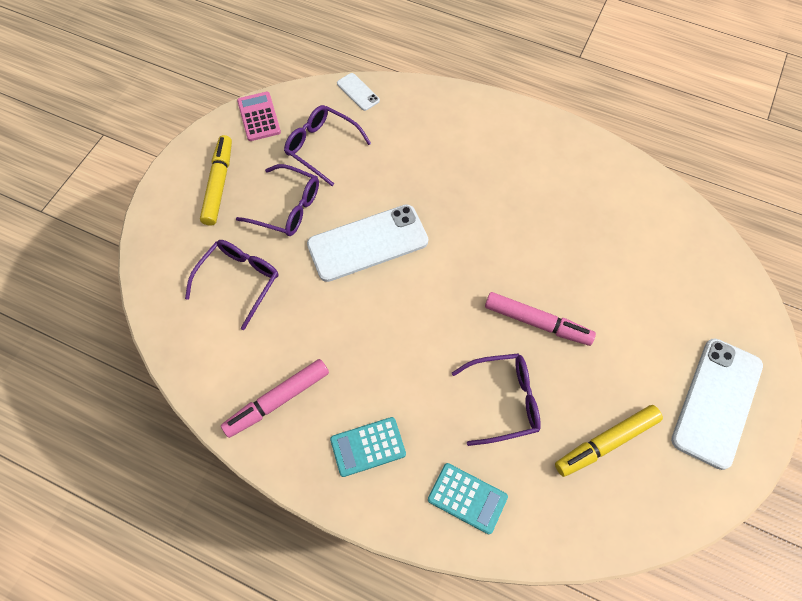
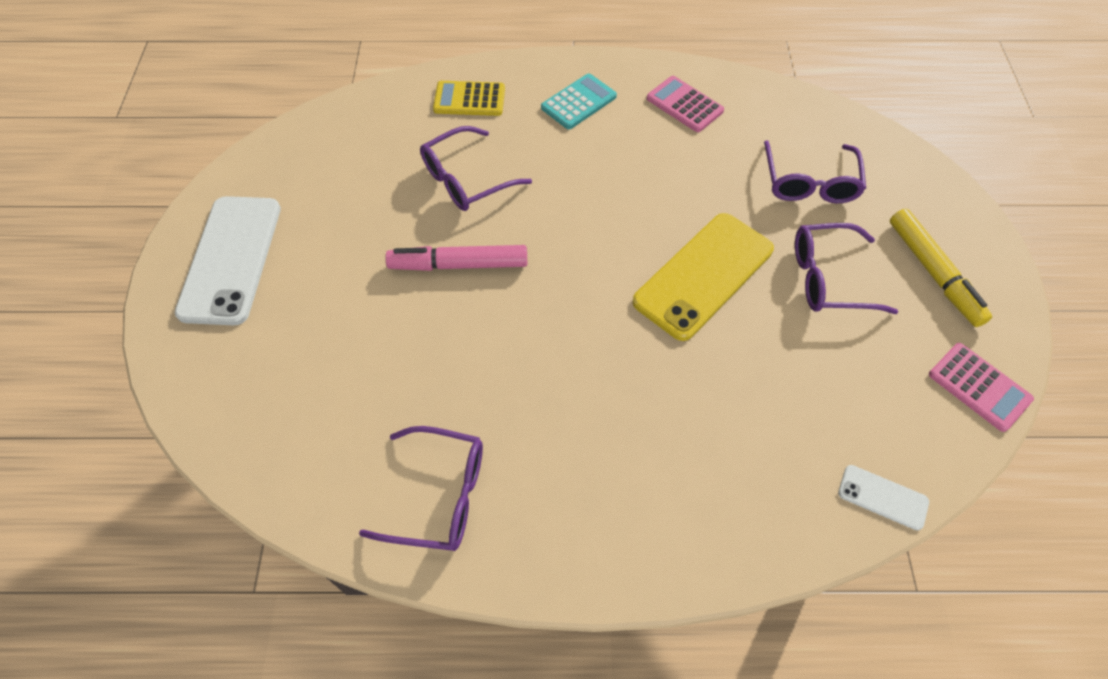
camera: 155 degrees right, 5 degrees down
pink marker [221,359,329,438] -> pink calculator [647,76,724,132]
purple glasses [284,105,371,186] -> purple glasses moved to [359,426,483,551]
white phone [307,204,428,282] -> yellow phone [633,213,774,341]
turquoise calculator [428,463,508,534] -> yellow calculator [433,81,505,116]
yellow marker [555,405,663,477] -> none

